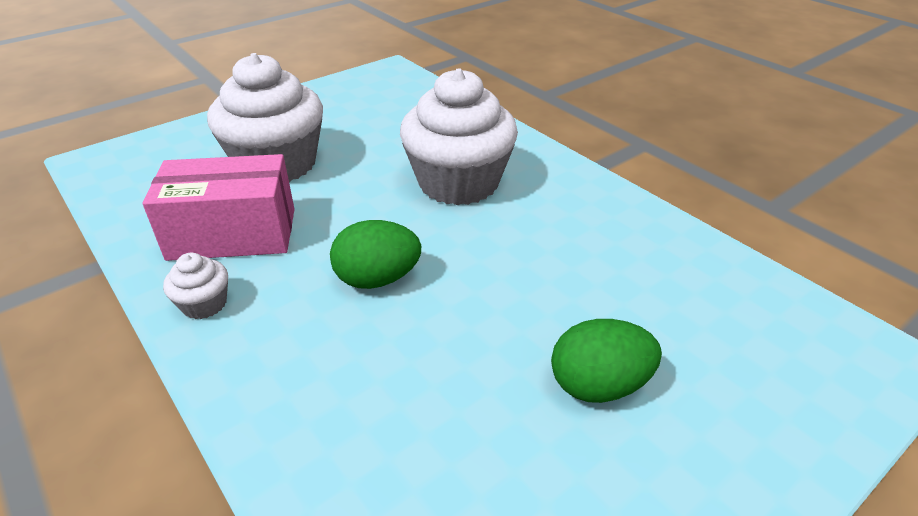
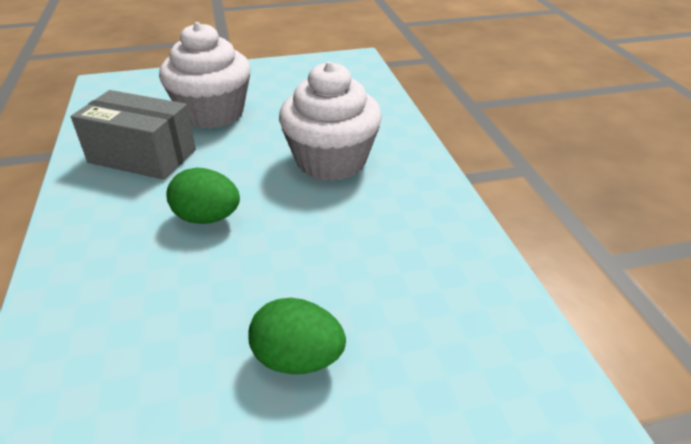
camera: 25 degrees right, 0 degrees up
pink box [143,154,295,261] -> grey box [71,90,196,180]
white cupcake [163,253,228,319] -> none

